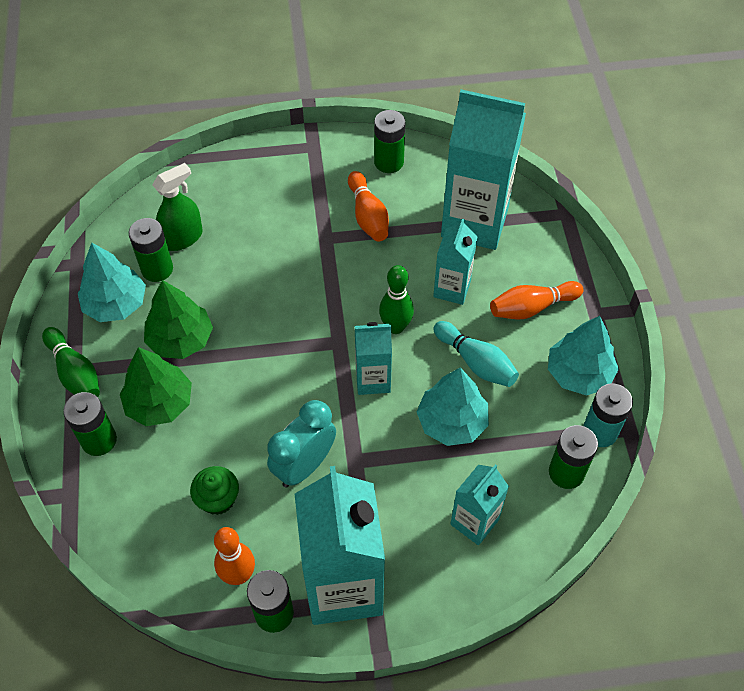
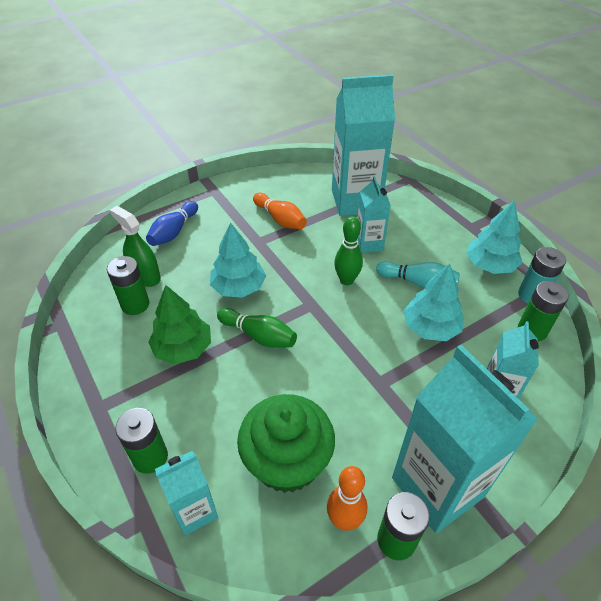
camera: 25 degrees left, 10 degrees down
green bowling pin [42,327,100,397] -> green bowling pin moved to [217,308,297,348]
turquoise tree [78,243,146,322] -> turquoise tree moved to [210,222,266,298]
green tree [120,347,192,426] -> none
green spray bottle [152,163,203,251] -> green spray bottle turned 75 degrees counterclockwise [110,206,161,287]
green cupcake [190,466,239,515] -> green cupcake [237,394,335,493], size x1.99
turquoise clock [267,400,336,488] -> none
turquoise carton [355,322,392,395] -> turquoise carton moved to [155,451,218,536]
green battery [374,110,406,173] -> none
orange bowling pin [490,281,584,319] -> none
none -> blue bowling pin [146,201,198,246]

